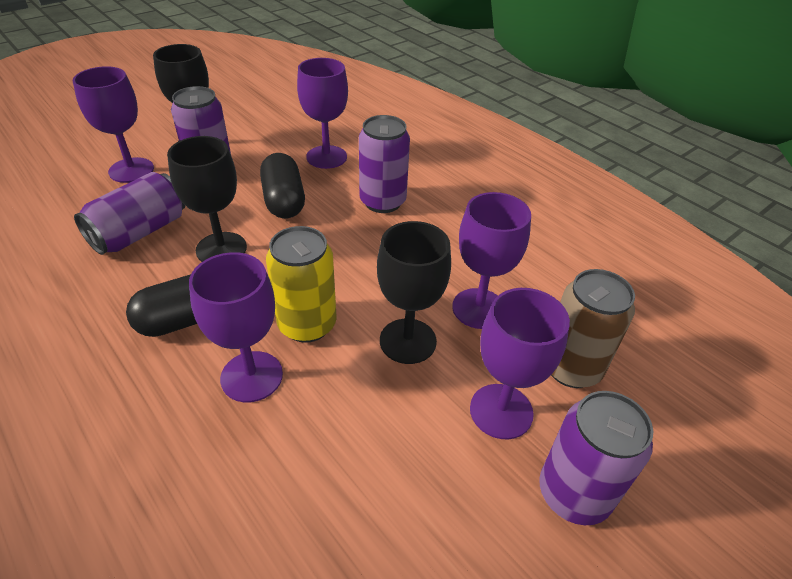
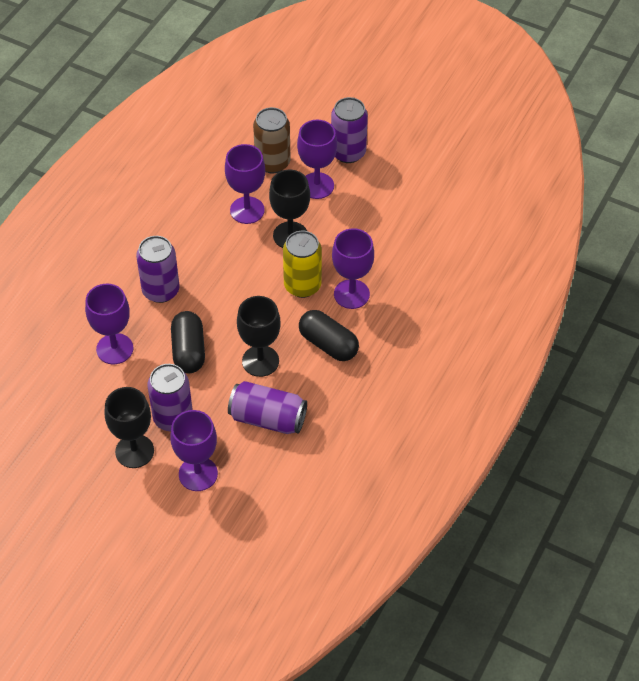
camera: 110 degrees left, 10 degrees up
black capsule [260,153,305,218] -> black capsule turned 60 degrees counterclockwise [171,311,205,373]

